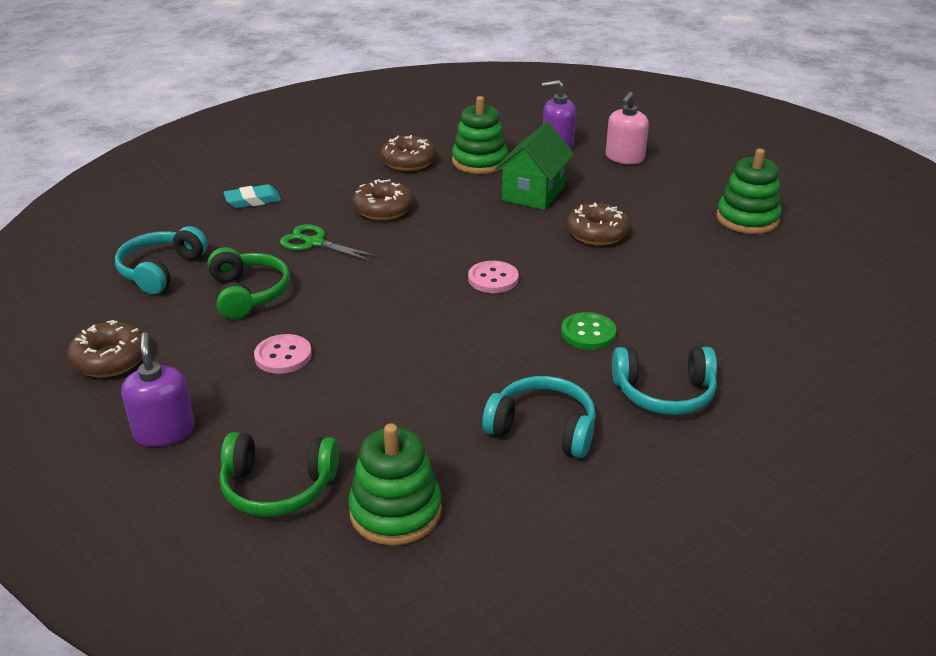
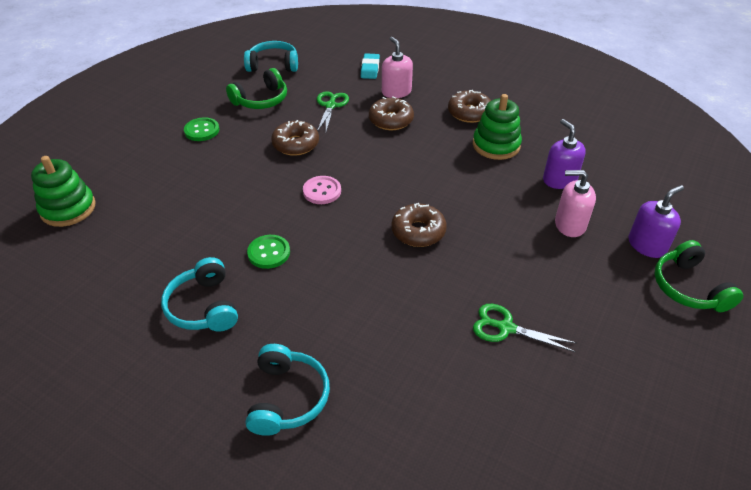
camera: 70 degrees right, 10 degrees up
brown donut [67,320,142,378] -> brown donut moved to [271,120,319,156]
purple soap dispenser [121,333,195,447] -> purple soap dispenser moved to [629,185,684,258]
green headphones [219,432,339,517] -> green headphones moved to [654,240,743,312]
turquoise eraser [223,184,281,208] -> turquoise eraser turned 45 degrees clockwise [361,53,380,79]
pink button [254,334,312,374] -> green button [184,117,219,141]
turquoise headphones [482,376,596,458] -> turquoise headphones moved to [246,344,330,436]
green house [495,122,574,210] -> none
green stacking toy [716,149,782,234] -> green scissors [473,304,576,352]
none -> pink soap dispenser [382,37,413,98]

